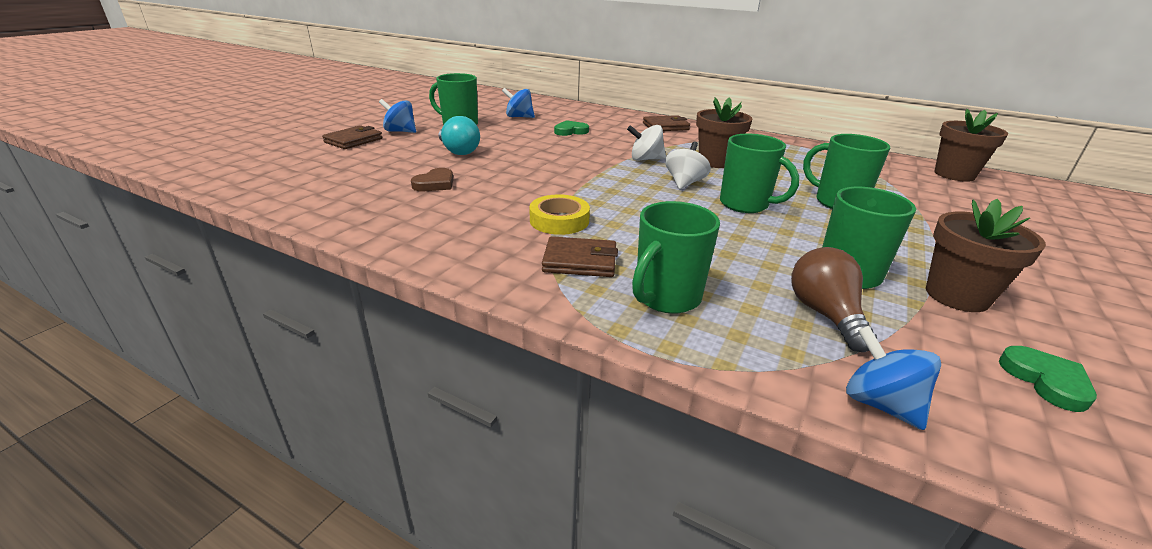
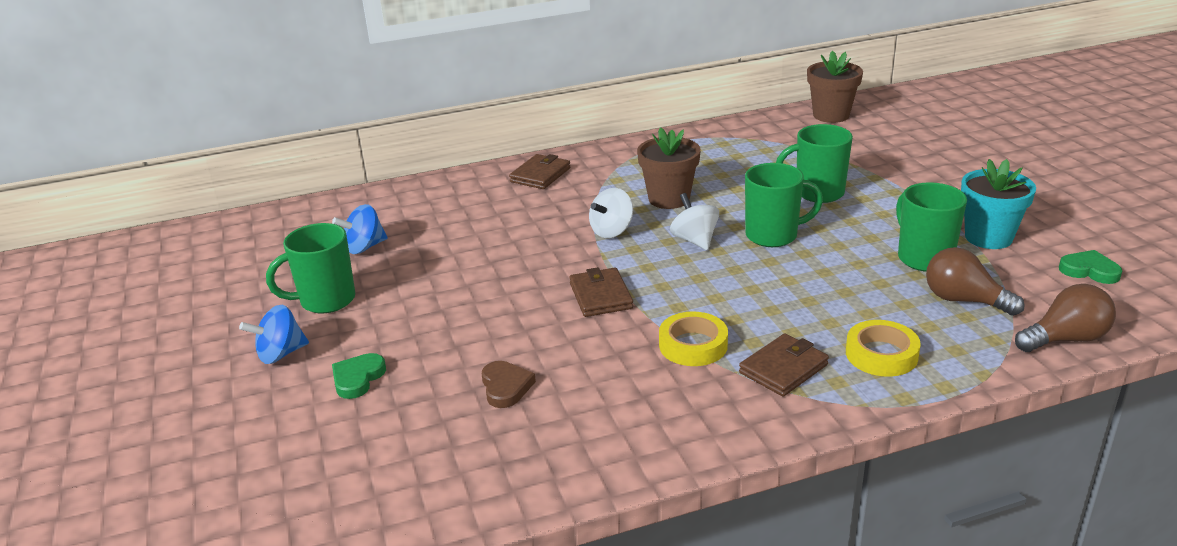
camera: 45 degrees left, 0 degrees up
brown wallet [322,125,382,149] -> brown wallet moved to [569,267,633,317]
turquoise light bulb [439,116,480,155] -> none
green heart [554,120,589,136] -> green heart moved to [332,353,386,399]
green mug [632,201,720,314] -> yellow tape [846,320,921,377]
blue spinning top [846,326,941,430] -> brown light bulb [1015,284,1116,352]
brown flower pot [926,199,1046,312] -> turquoise flower pot [961,159,1036,249]

